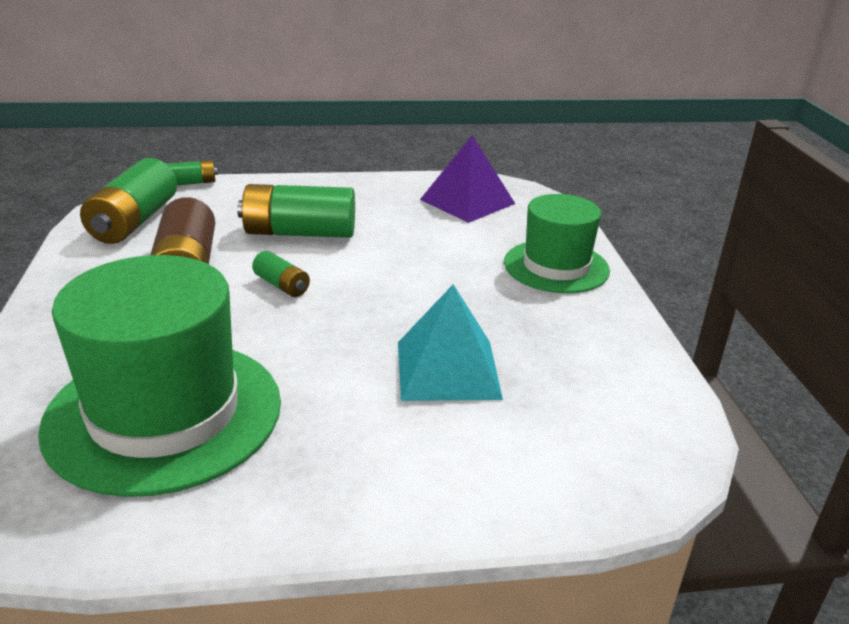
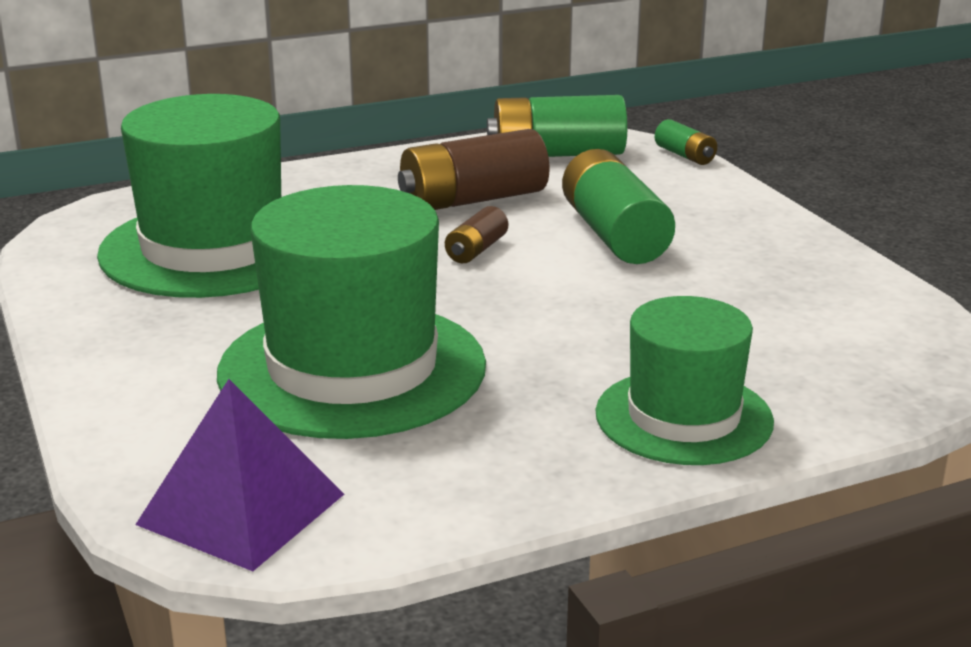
camera: 75 degrees right, 5 degrees down
green battery [252,251,310,297] -> brown battery [445,206,508,263]
turquoise pyramid [398,284,503,401] -> green hat [217,185,486,439]
purple pyramid [420,135,515,223] -> purple pyramid moved to [135,379,344,571]

